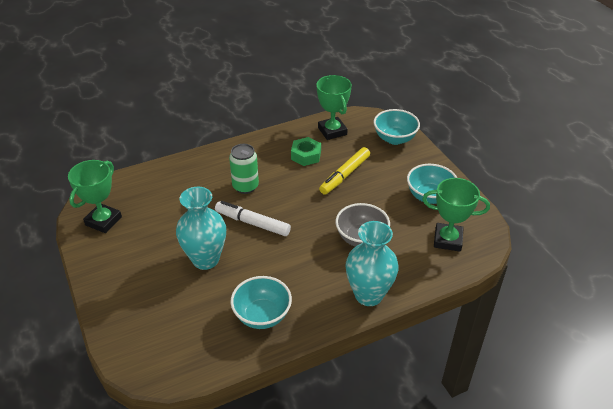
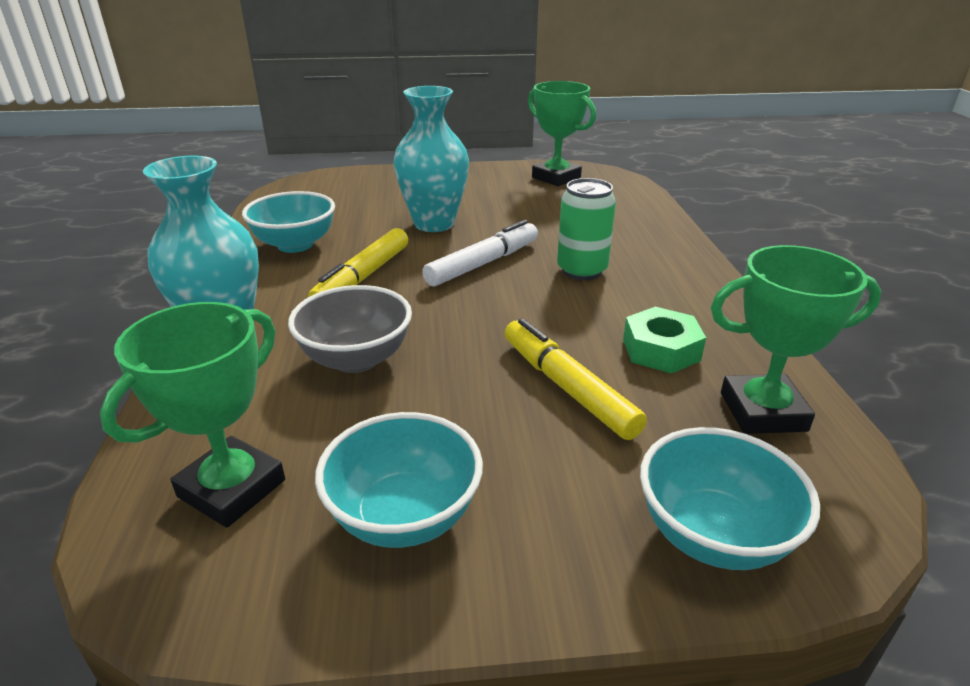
camera: 110 degrees right, 10 degrees down
none -> yellow marker [308,228,408,297]

